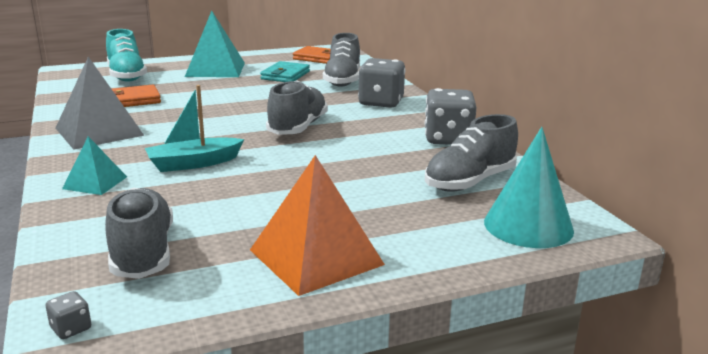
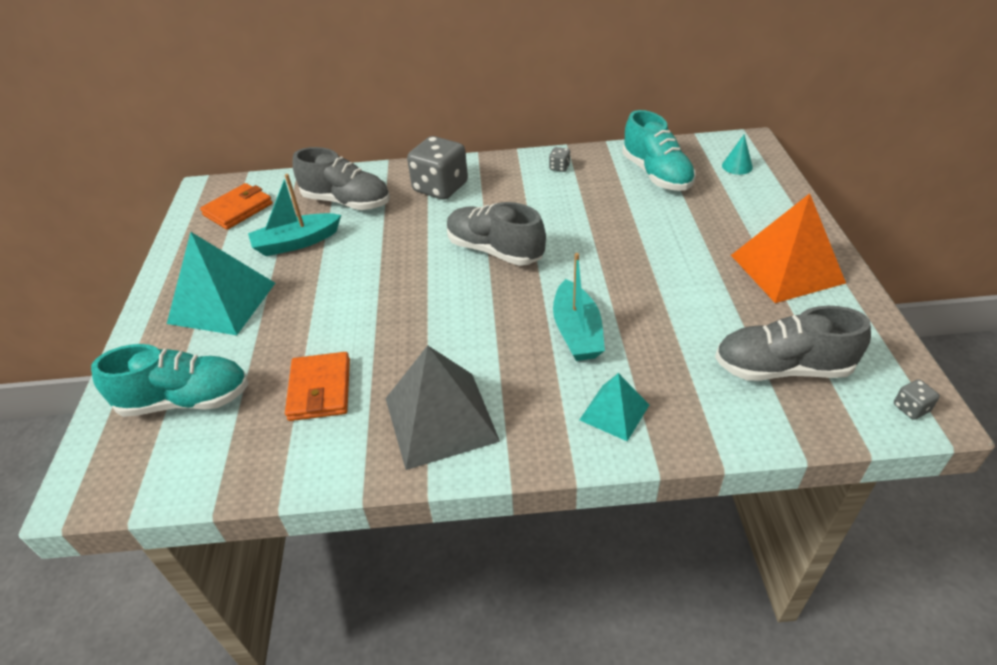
camera: 70 degrees left, 20 degrees up
turquoise wallet [260,61,310,82] -> turquoise boat [248,174,341,256]
grey dice [425,88,477,145] -> grey dice [549,147,571,172], size x0.41
grey shoe [425,114,518,192] -> turquoise shoe [622,110,696,191]
turquoise cone [484,127,574,248] -> turquoise cone [722,135,753,175], size x0.46

